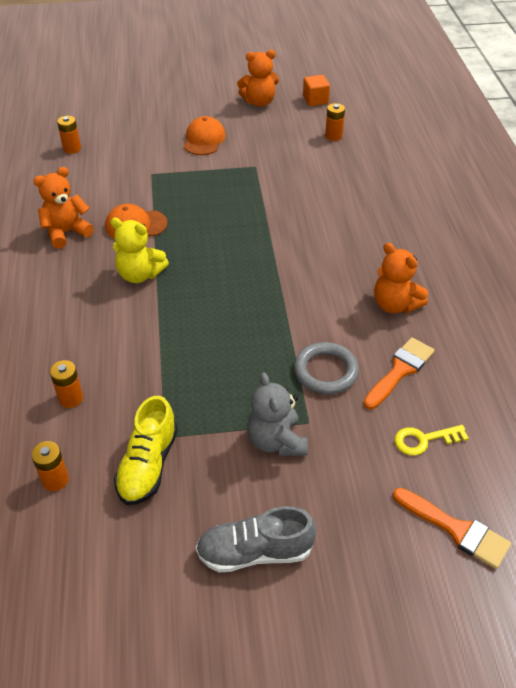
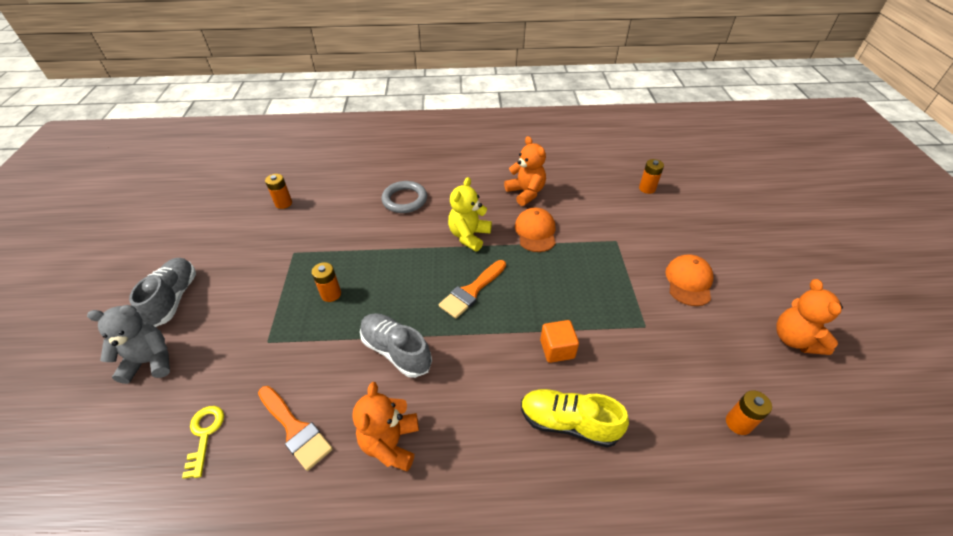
camera: 95 degrees right, 0 degrees up
orange battery [50,360,83,408] -> orange battery moved to [312,262,341,302]
yellow shoe [114,396,178,505] -> yellow shoe moved to [521,389,629,448]
orange cap [184,116,226,155] -> orange cap turned 90 degrees counterclockwise [665,254,713,306]
grey teddy bear [247,372,308,456] -> grey teddy bear moved to [87,305,170,384]
grey ring [294,342,359,394] -> grey ring moved to [381,181,427,213]
orange cube [303,75,330,106] -> orange cube moved to [540,320,579,363]
orange teddy bear [374,243,428,313] -> orange teddy bear turned 45 degrees counterclockwise [352,382,419,472]
orange brush [393,488,511,569] -> orange brush moved to [439,260,506,318]
none -> grey shoe [360,313,432,378]

